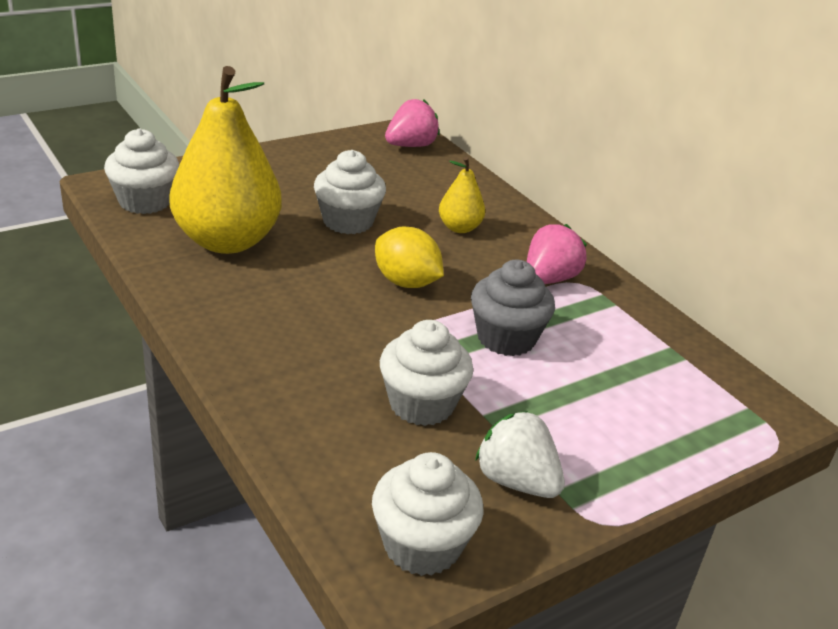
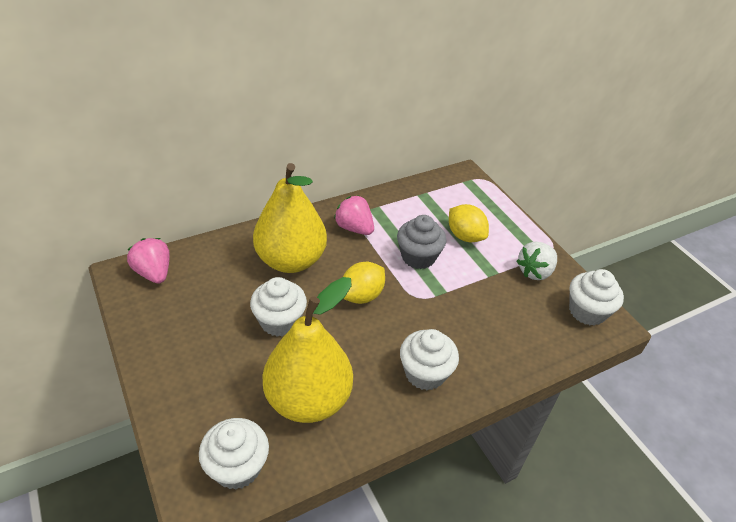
camera: 85 degrees left, 10 degrees up
white cupcake [380,320,473,426] -> white cupcake moved to [400,329,459,390]
yellow pear [439,157,485,233] -> yellow pear [253,163,327,273], size x2.18
none -> yellow lemon [449,204,489,242]

